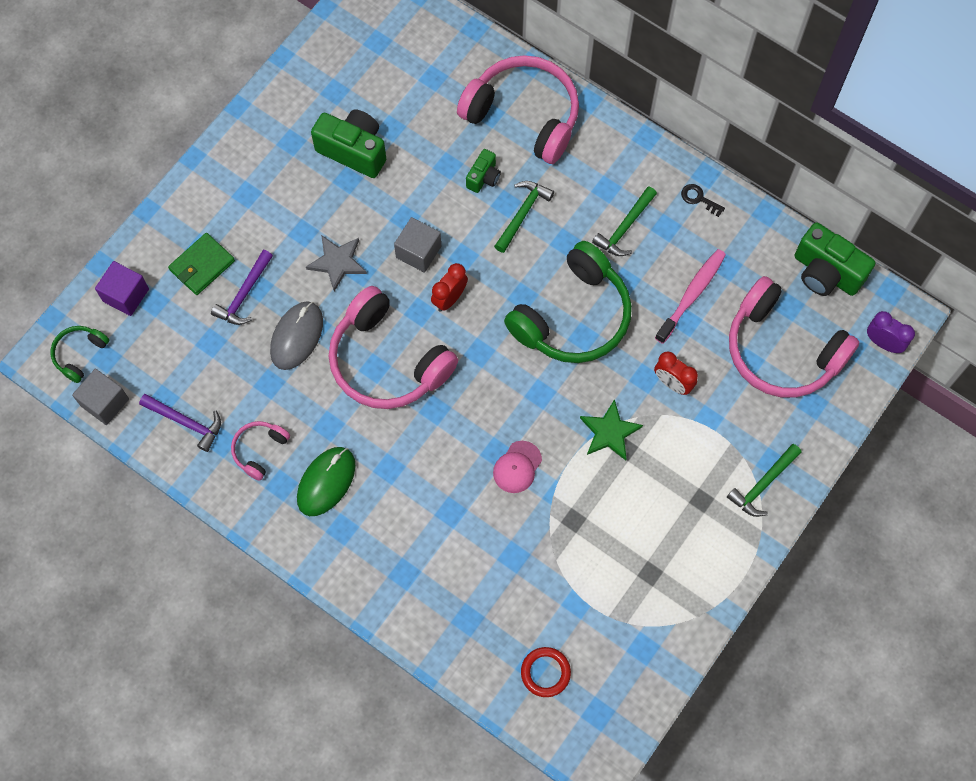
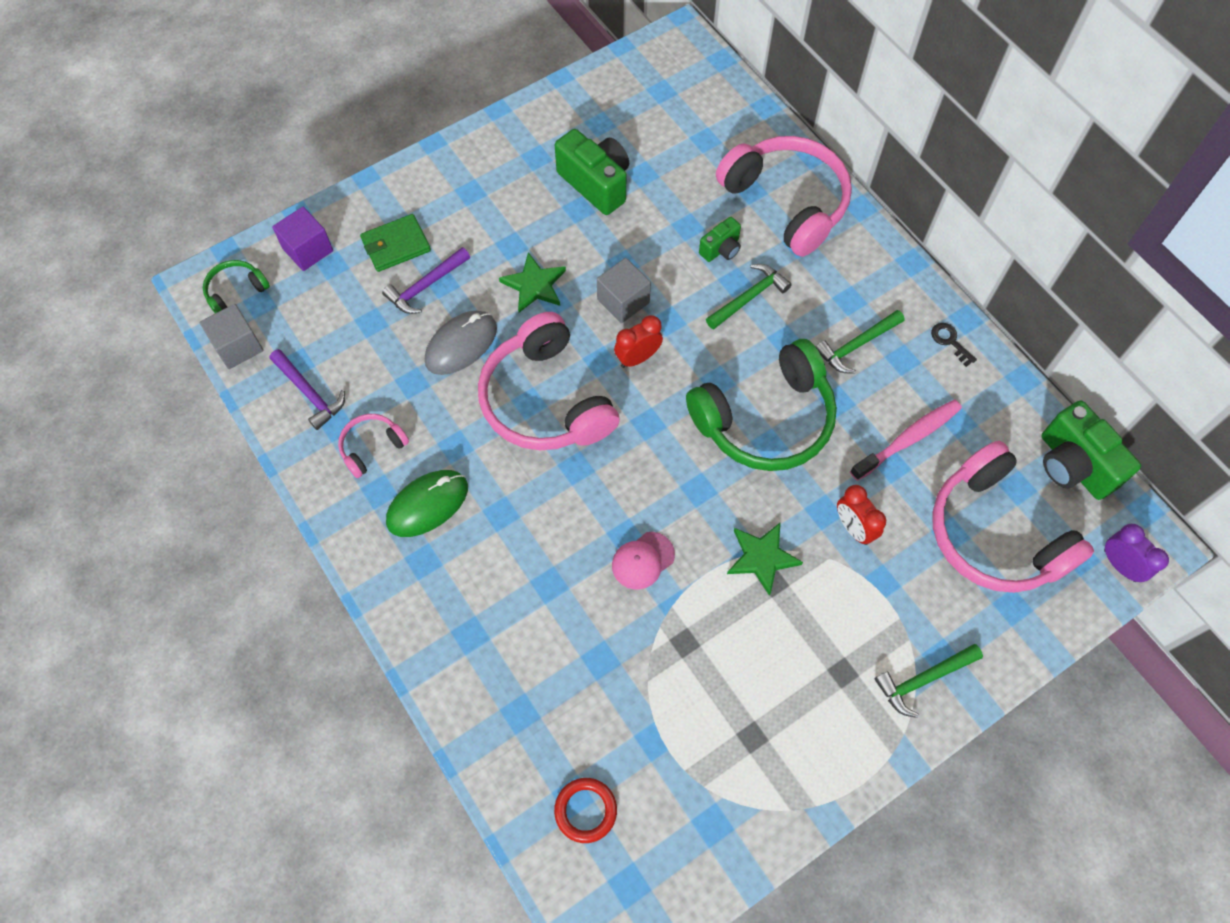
camera: 20 degrees right, 5 degrees down
grey star [306,235,367,292] -> green star [499,252,566,312]

